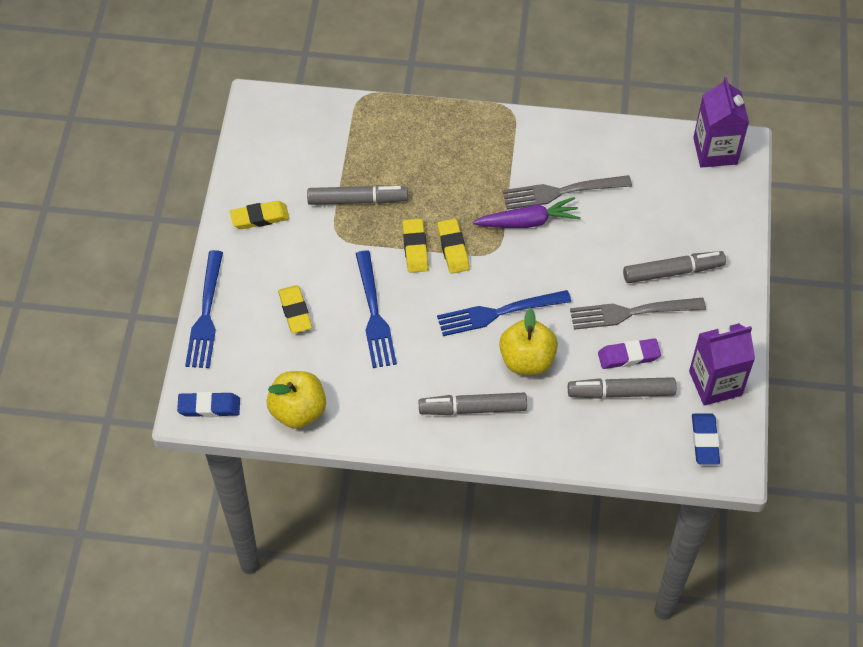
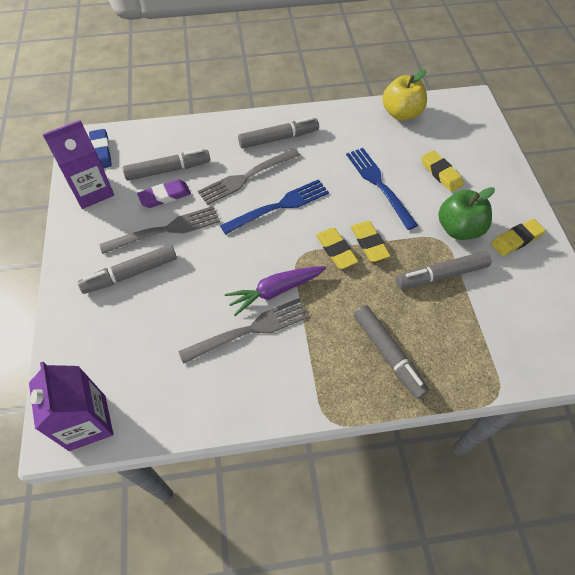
camera: 165 degrees right, 0 degrees up
blue eraser [177,392,240,417] -> none
blue fork [185,250,223,368] -> none
yellow apple [499,308,558,375] -> grey fork [198,148,300,205]
none -> grey marker [354,305,429,399]
none -> green apple [438,187,495,240]

